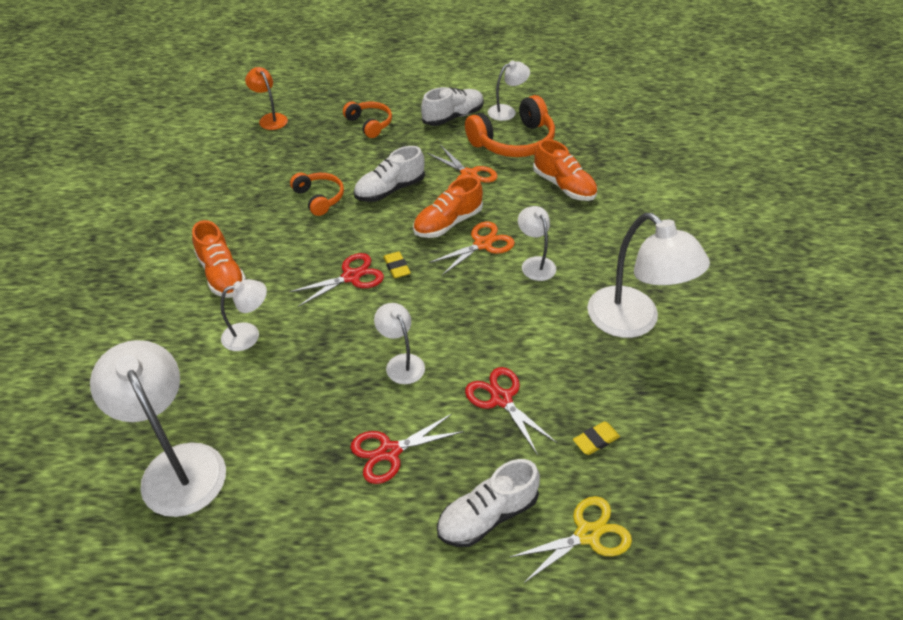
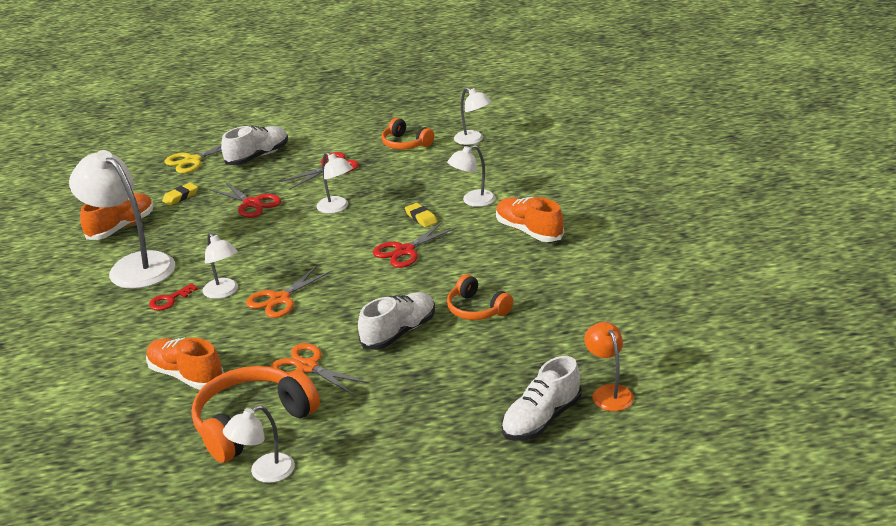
camera: 170 degrees right, 15 degrees down
white lamp [90,340,226,517] -> white lamp [454,87,492,145], size x0.52
orange lamp [245,67,288,130] -> orange lamp turned 150 degrees counterclockwise [584,322,634,411]
orange headphones [343,102,392,138] -> orange headphones moved to [381,118,434,149]
yellow eraser [383,251,411,278] -> yellow eraser moved to [405,203,437,227]
orange shoe [413,176,483,238] -> orange shoe moved to [80,193,154,240]
white shoe [421,87,484,126] -> white shoe moved to [501,356,582,441]
none -> red key [149,283,198,311]

